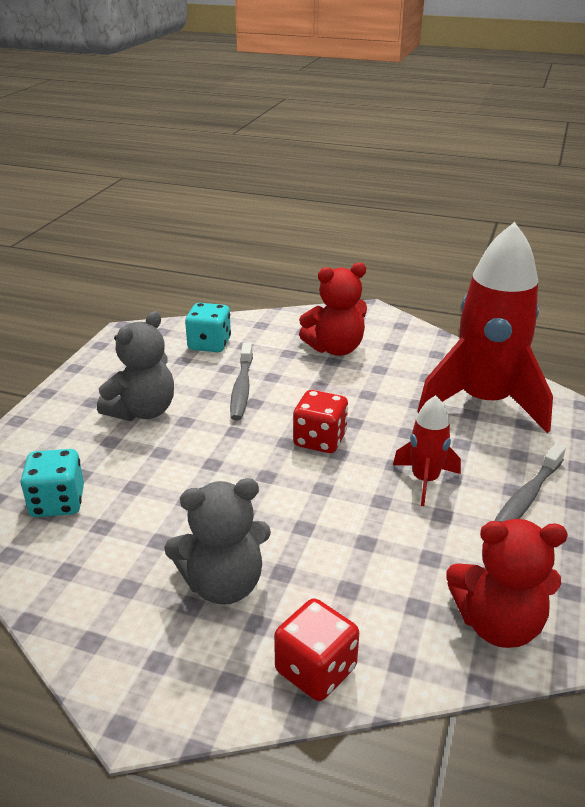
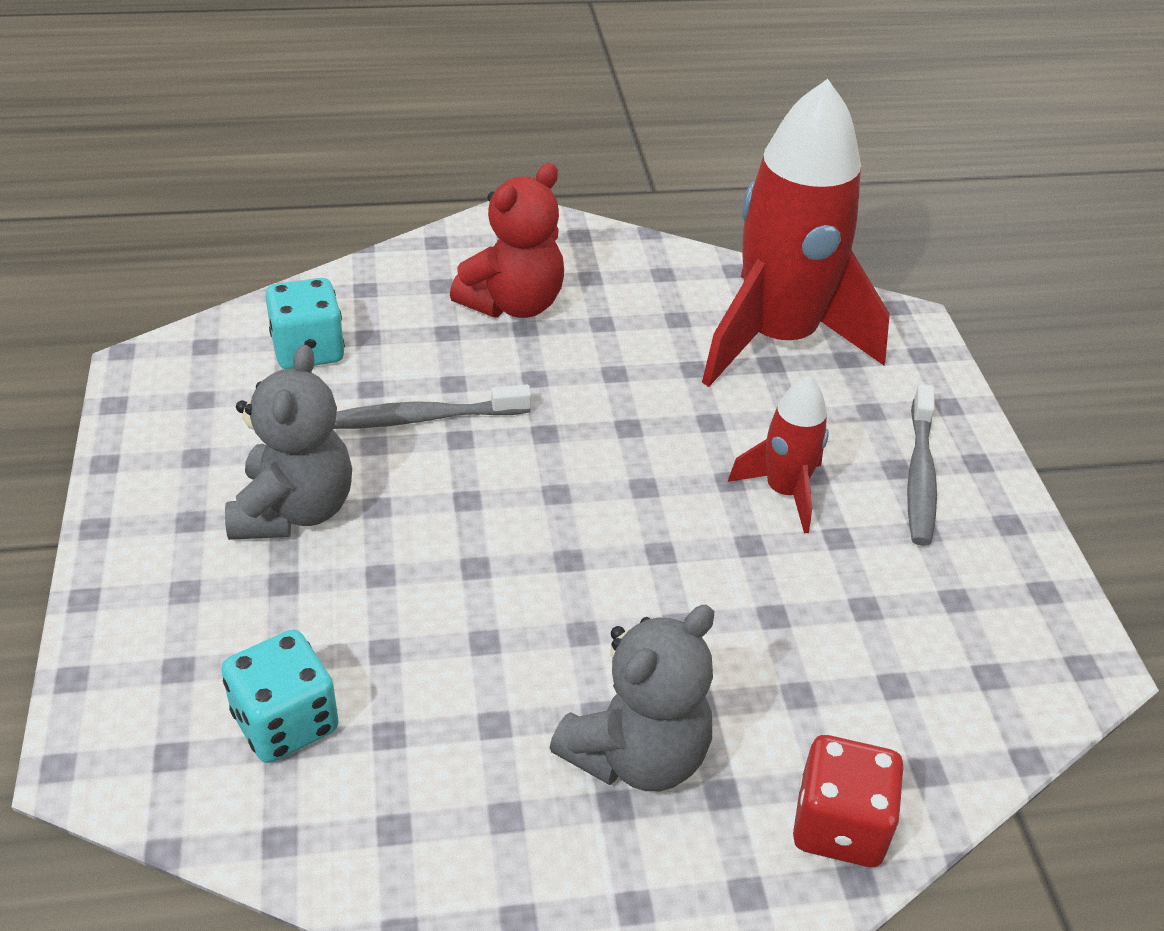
camera: 30 degrees left, 10 degrees up
grey toothbrush [230,342,253,420] -> grey toothbrush turned 105 degrees clockwise [333,384,531,429]
red dice [293,390,348,453] -> none
red teddy bear [446,519,568,648] -> none

